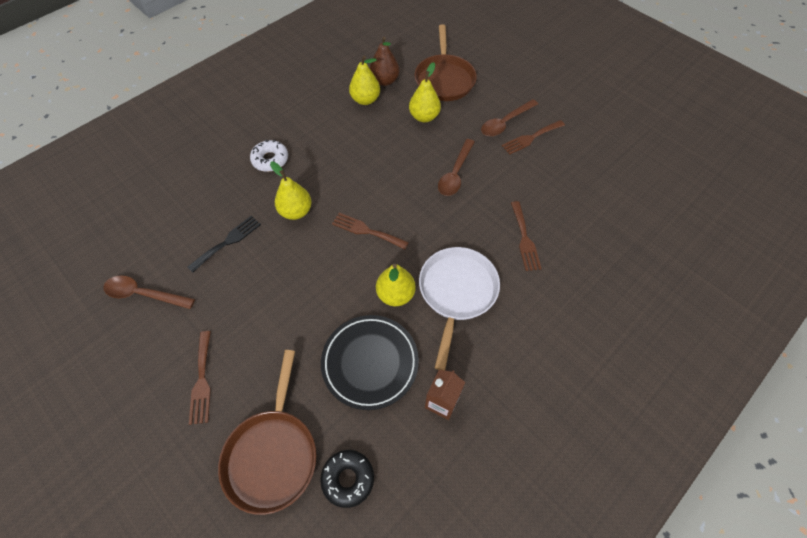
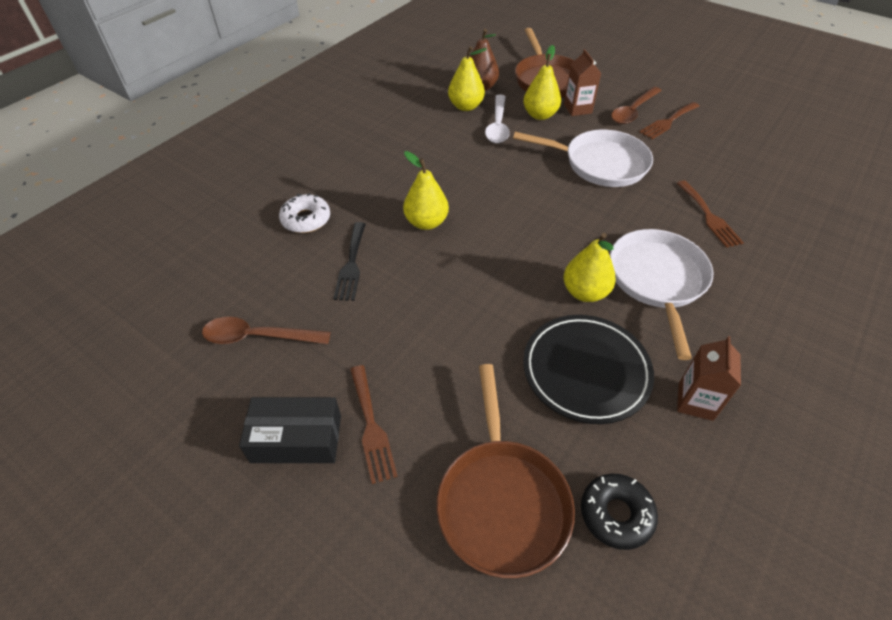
camera: 10 degrees left, 10 degrees down
black fork [187,216,261,273] -> black fork turned 150 degrees clockwise [333,222,366,301]
white donut [250,140,288,172] -> white donut moved to [279,193,330,233]
brown fork [332,213,409,250] -> none
brown spoon [438,139,475,196] -> white pan [513,130,653,187]
none -> black box [239,397,341,463]
none -> white spoon [485,94,510,143]
none -> brown carton [564,49,601,116]

